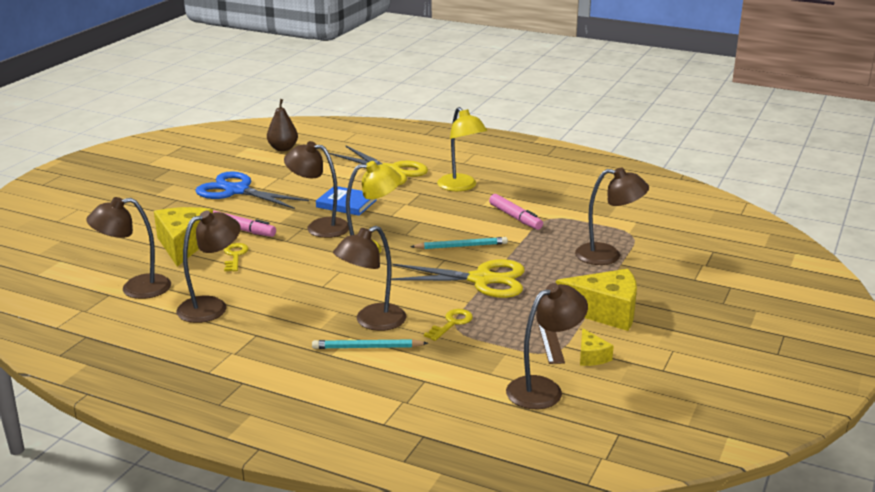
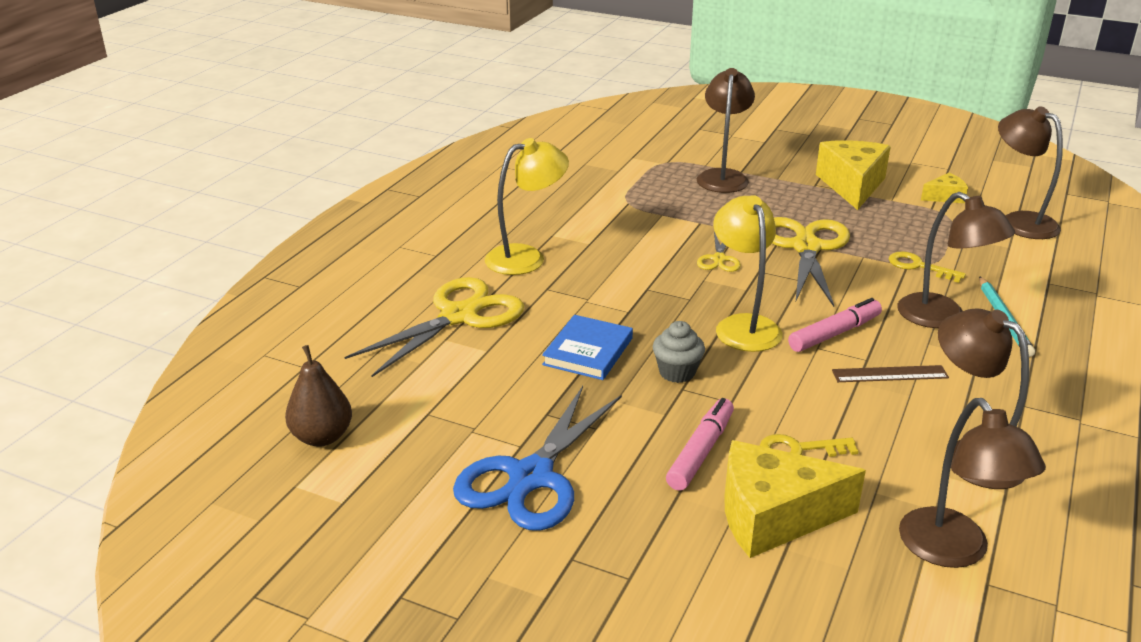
camera: 90 degrees left, 5 degrees up
brown lamp [284,141,349,238] -> grey cupcake [653,321,705,383]
turquoise pencil [410,237,508,249] -> yellow scissors [697,232,741,272]
pink marker [489,194,543,230] -> pink marker moved to [788,298,882,352]
brown ruler [538,323,565,364] -> brown ruler moved to [832,365,949,382]

